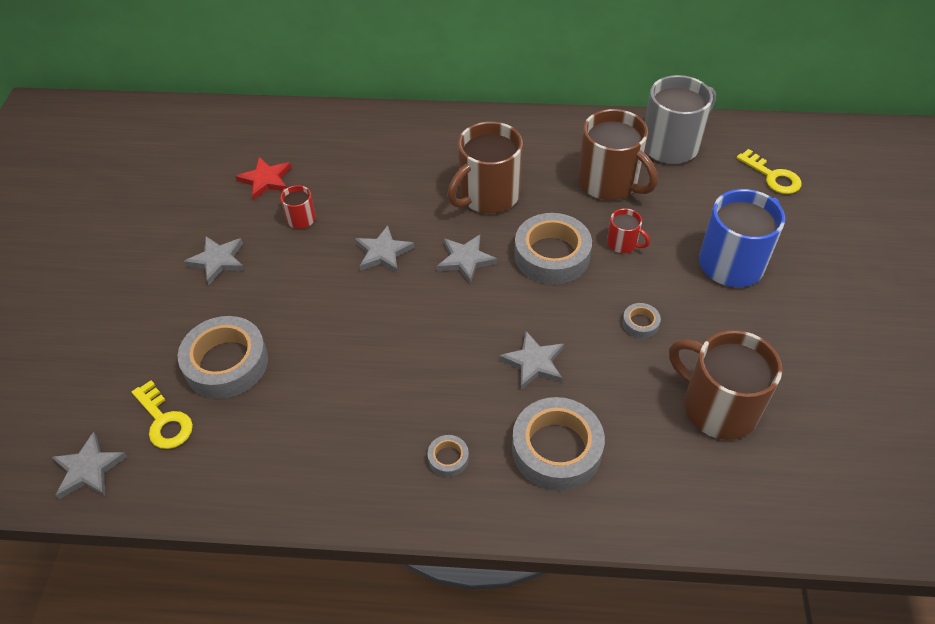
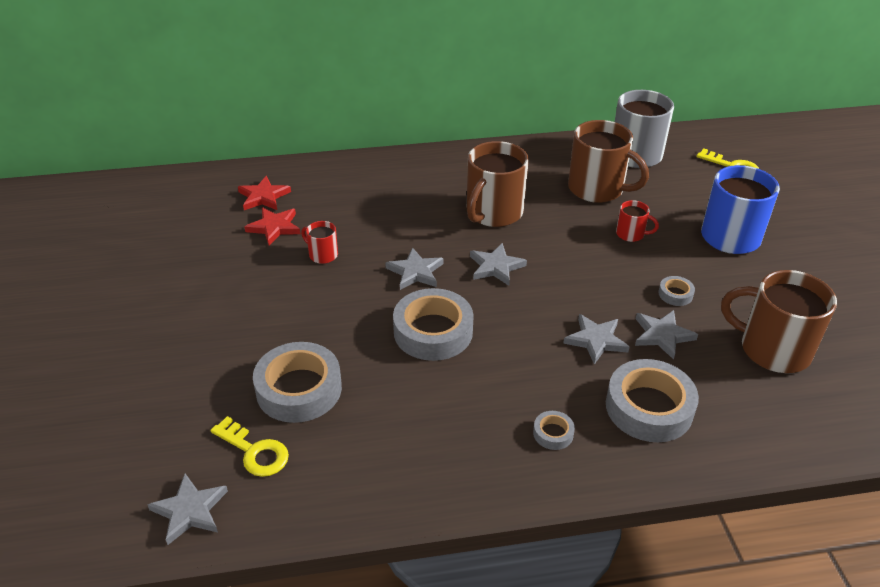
camera: 15 degrees left, 10 degrees down
grey star [184,237,245,285] -> grey star moved to [635,310,698,360]
grey tape [514,213,592,284] -> grey tape moved to [393,288,474,361]
none -> red star [238,176,291,210]

